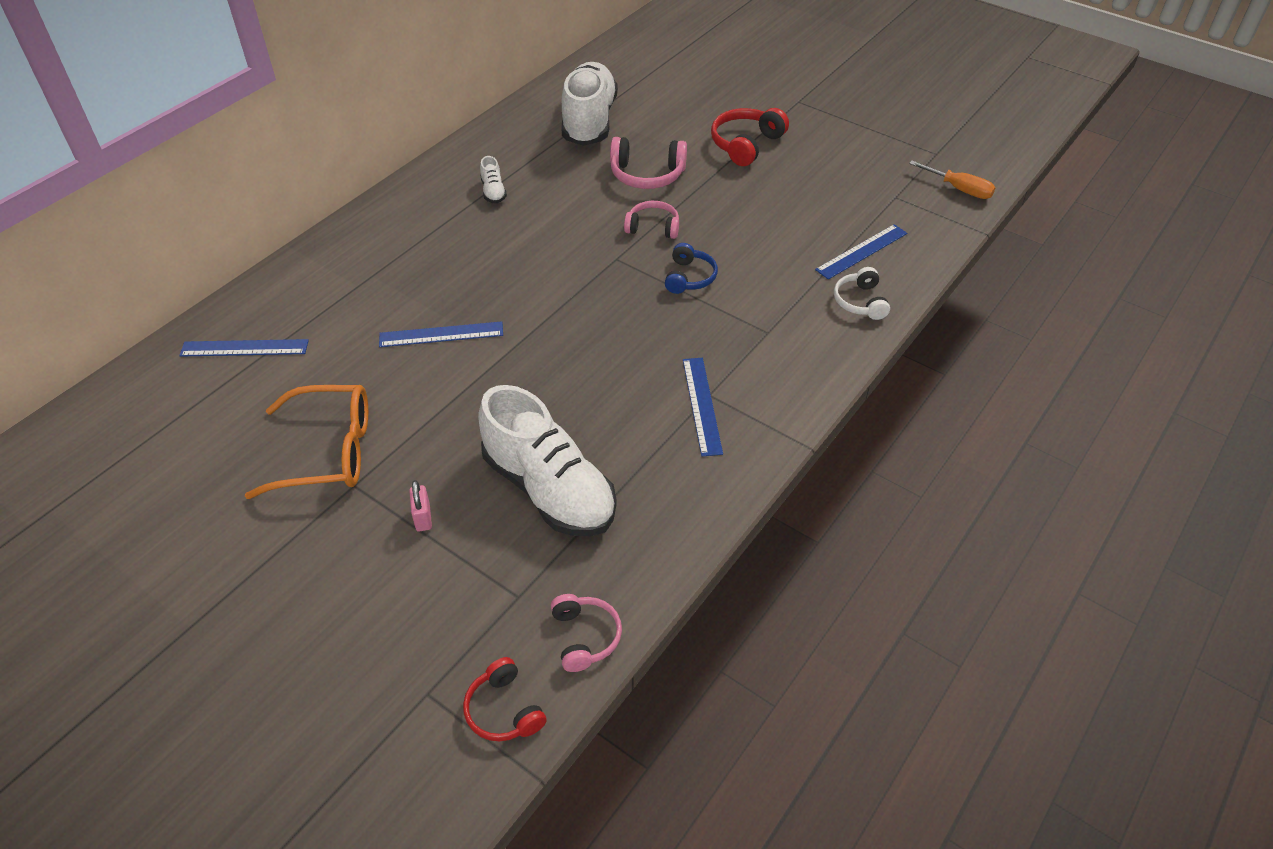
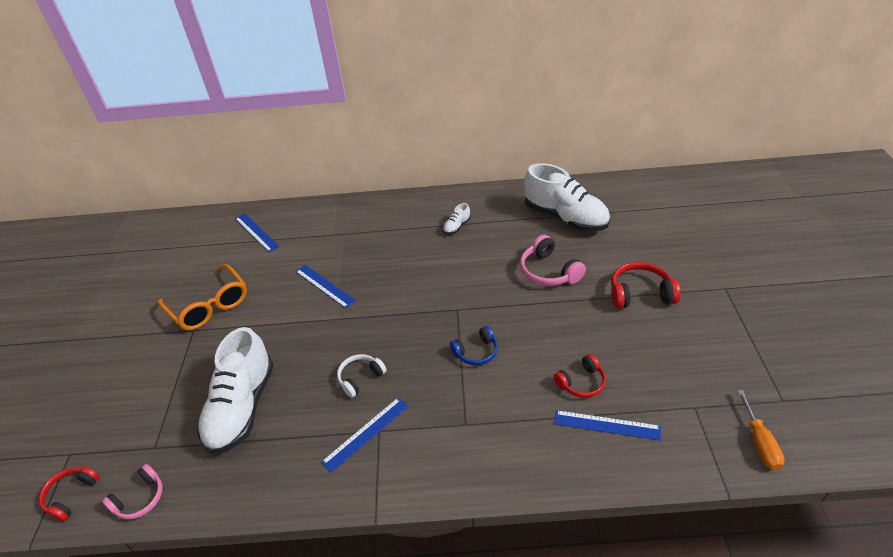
camera: 55 degrees right, 5 degrees down
pink padlock [409,480,432,532] -> none
white shoe [561,62,618,146] -> white shoe turned 75 degrees clockwise [524,163,610,232]
pink headphones [624,201,679,239] -> none
white headphones [834,267,890,320] -> white headphones moved to [337,354,387,398]
none -> red headphones [554,354,606,398]

